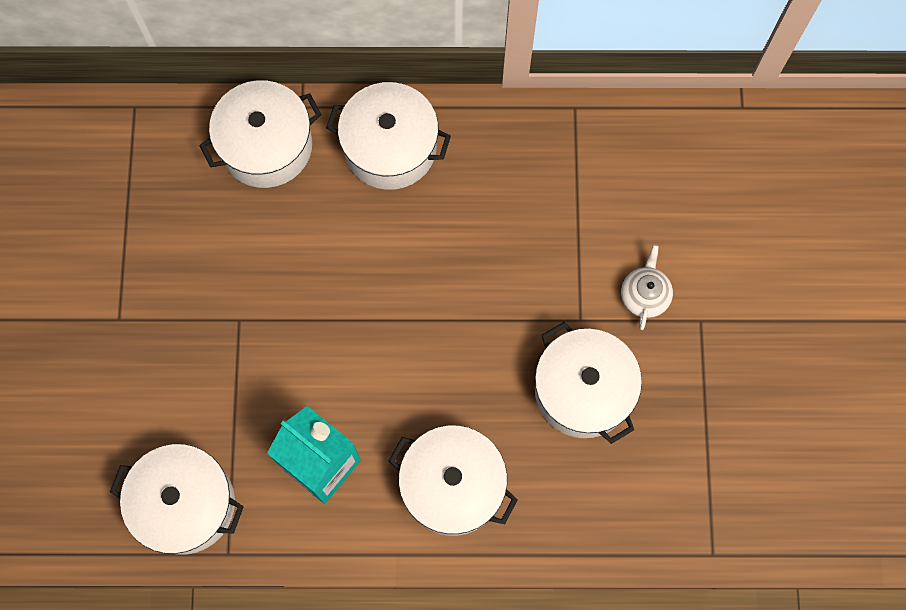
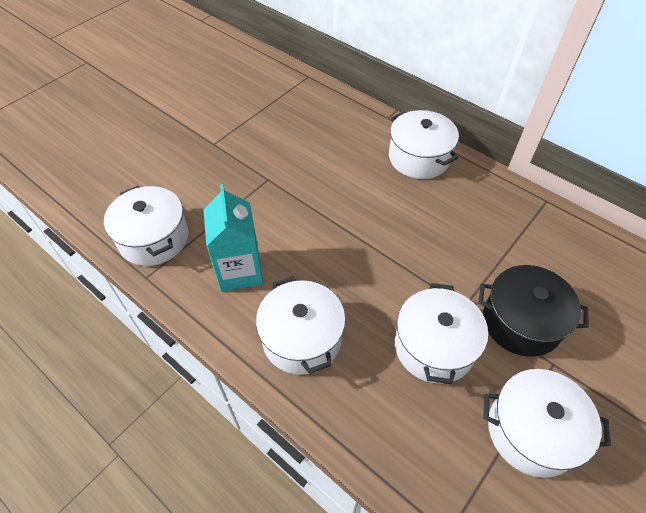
camera: 40 degrees right, 20 degrees down
white pot [199,80,322,188] -> white pot moved to [483,369,611,478]
white teapot [621,244,673,330] -> black pot [478,265,589,357]

